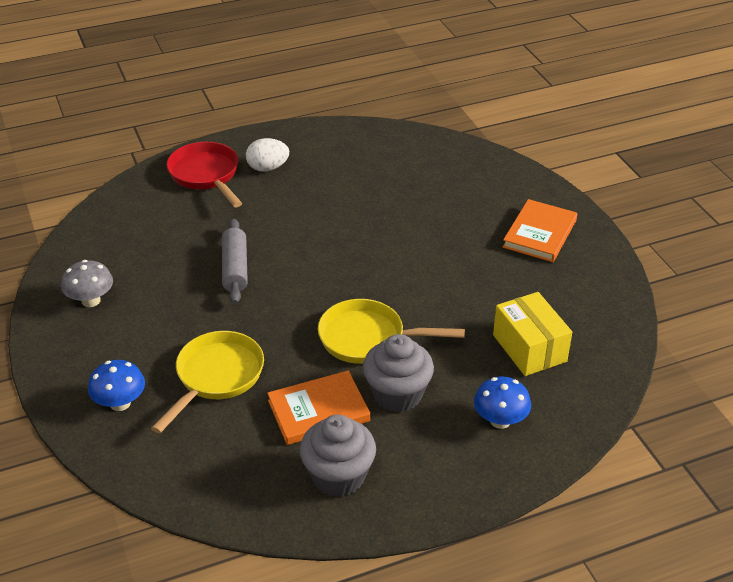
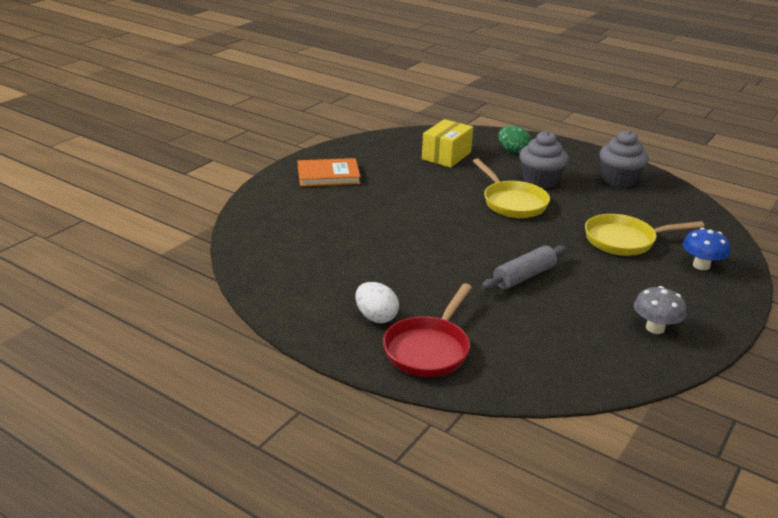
camera: 125 degrees left, 10 degrees down
orange book [267,371,370,445] -> none
blue mushroom [474,376,531,429] -> green egg [498,126,531,154]

